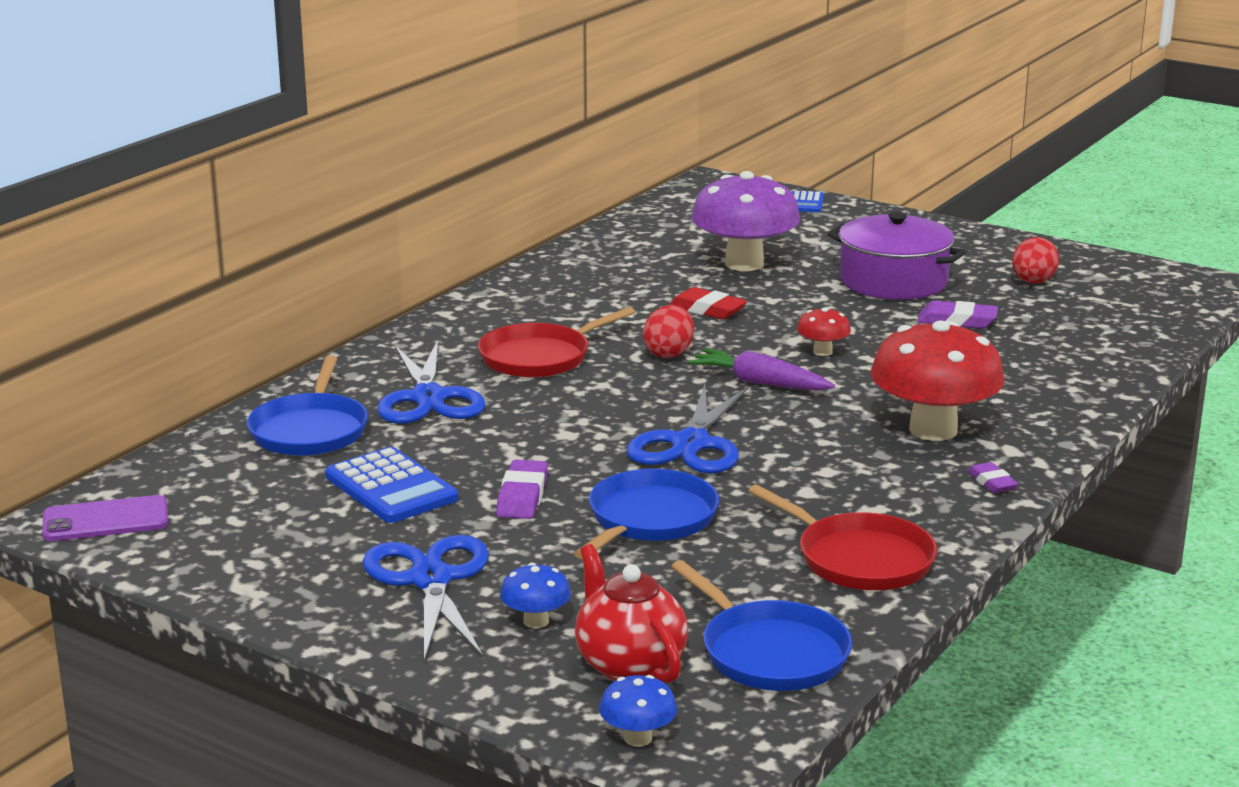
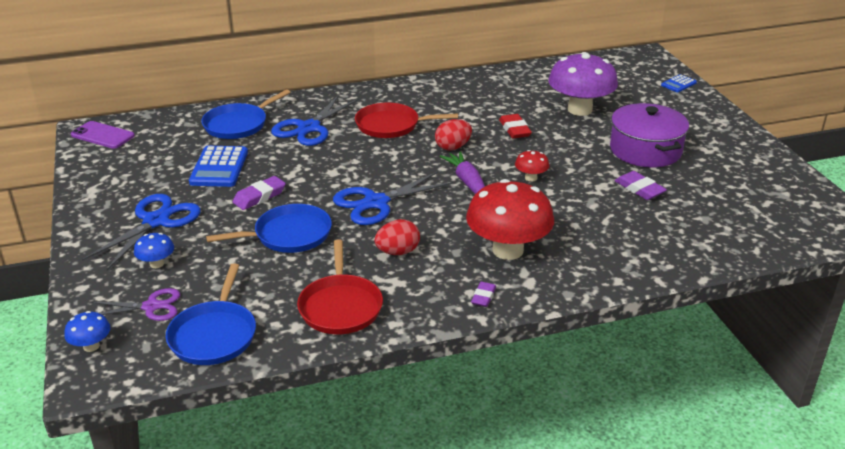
camera: 40 degrees right, 10 degrees up
red teapot [575,544,688,683] -> purple scissors [91,288,180,321]
red egg [1012,237,1059,283] -> red egg moved to [374,219,420,255]

